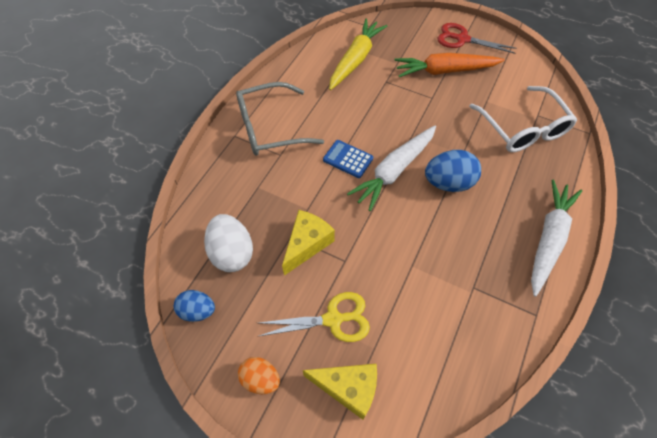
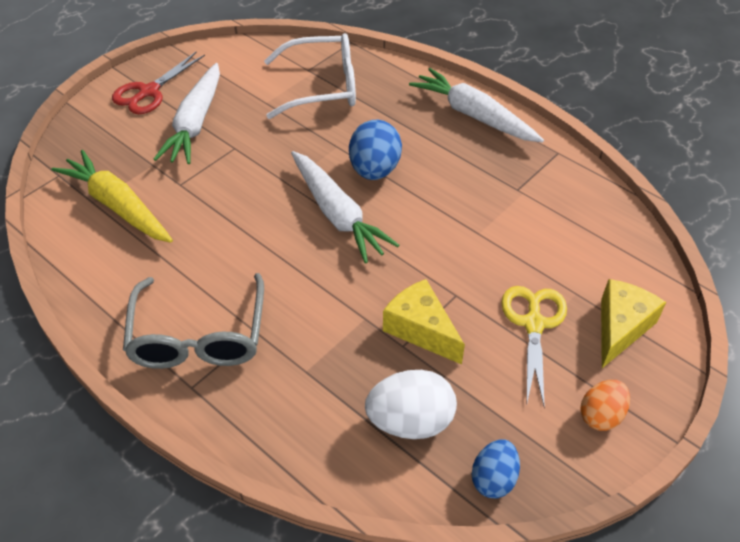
camera: 75 degrees left, 10 degrees down
blue calculator [323,140,373,178] -> none
orange carrot [394,53,505,77] -> white carrot [154,63,220,164]

